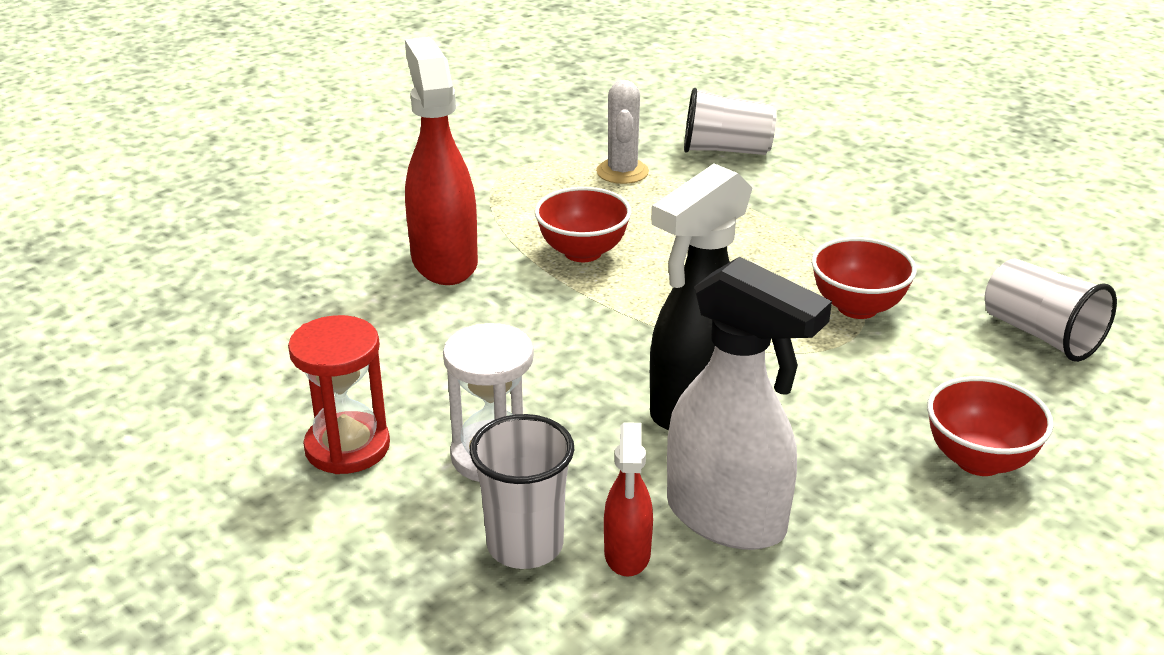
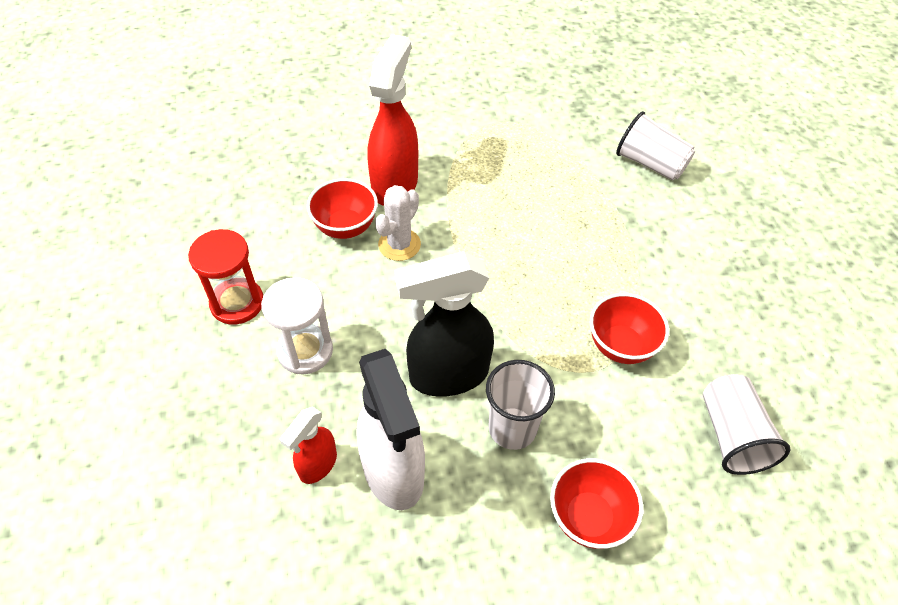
camera: 30 degrees right, 20 degrees up
white cup [470,414,574,569] -> white cup moved to [486,360,555,450]
red bowl [534,187,632,262] -> red bowl moved to [307,178,378,239]
white cactus [596,80,649,184] -> white cactus moved to [375,185,421,261]

